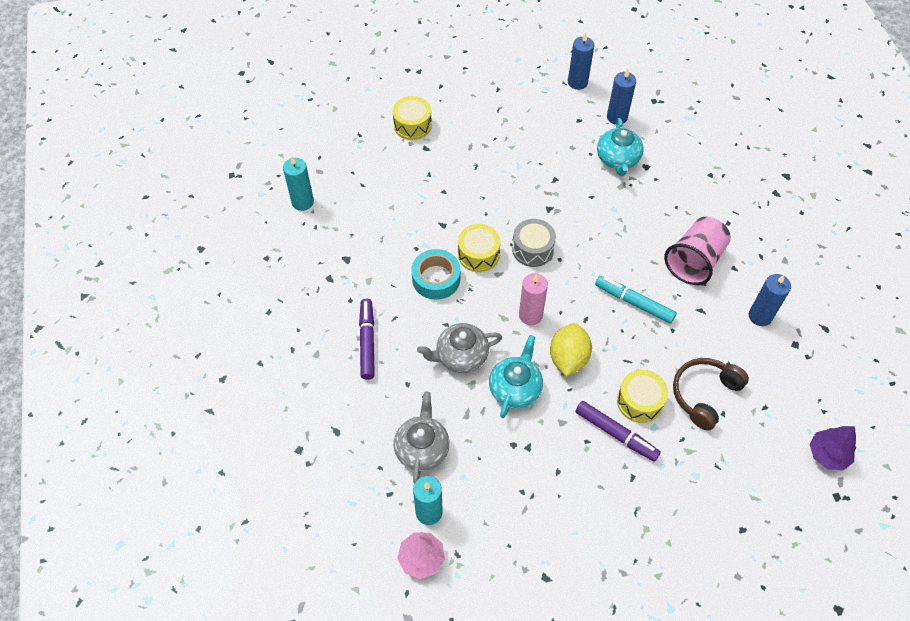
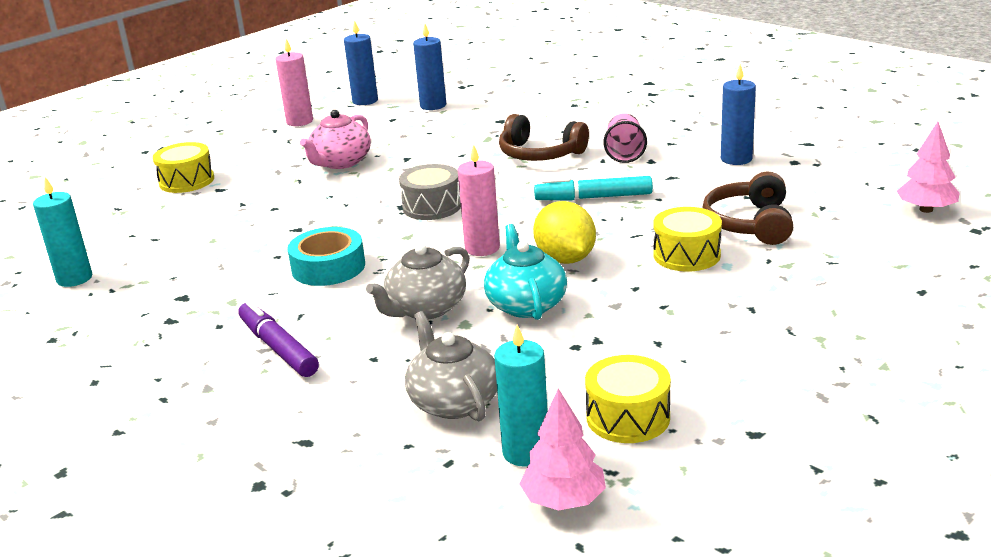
camera: 30 degrees left, 30 degrees down
yellow drum [458,224,501,272] -> yellow drum moved to [585,355,671,443]
purple marker [575,401,661,462] -> none
turquoise teapot [597,118,644,176] -> none
pink cup [664,217,731,285] -> pink cup [603,113,647,163], size x0.65
purple tree [810,426,856,471] -> pink tree [897,122,960,213]
none -> pink candle [276,39,313,126]
none -> pink teapot [300,110,371,169]
none -> brown headphones [499,114,589,161]

